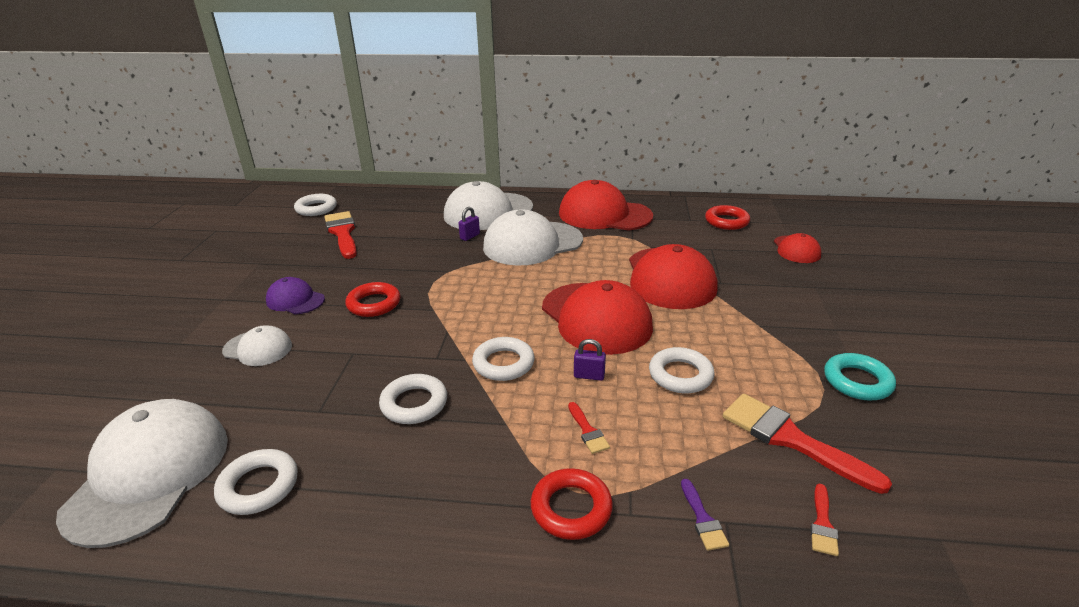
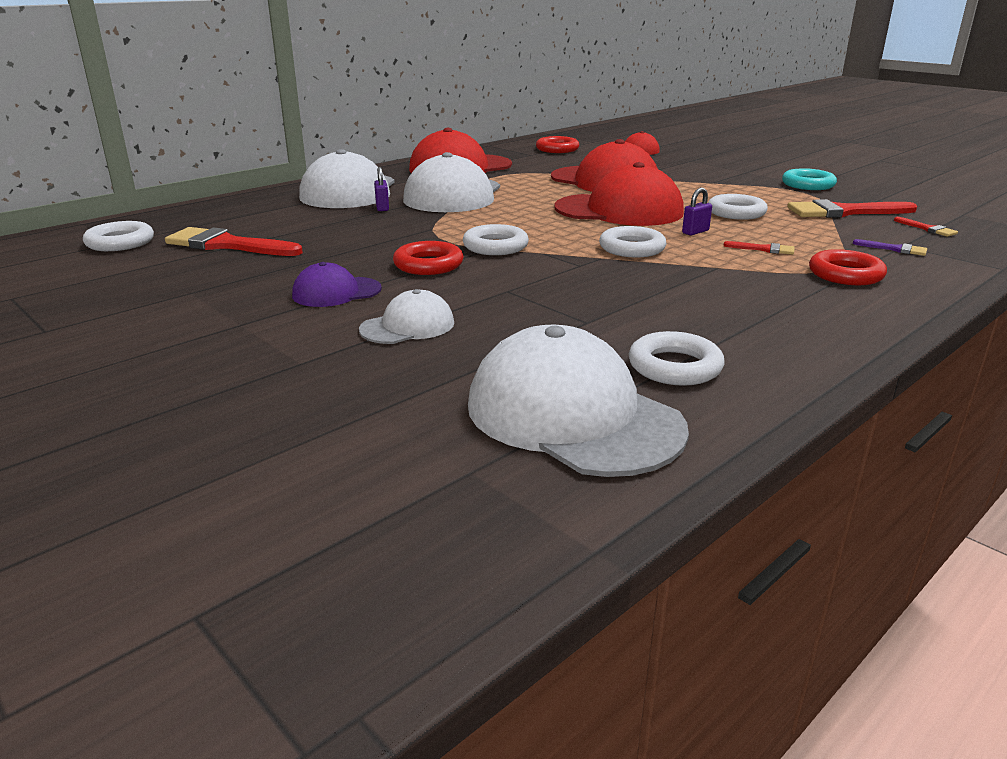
camera: 50 degrees left, 5 degrees down
white ring [379,374,447,424] -> white ring moved to [463,224,529,255]

